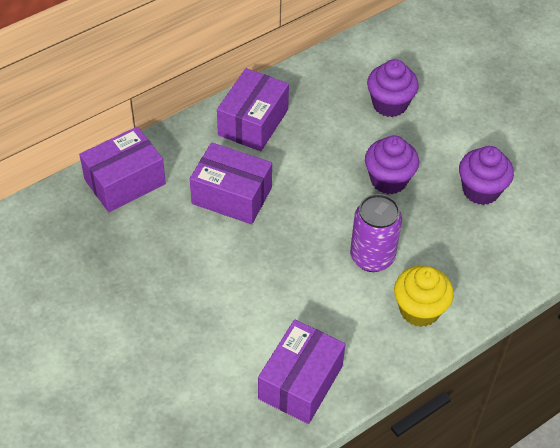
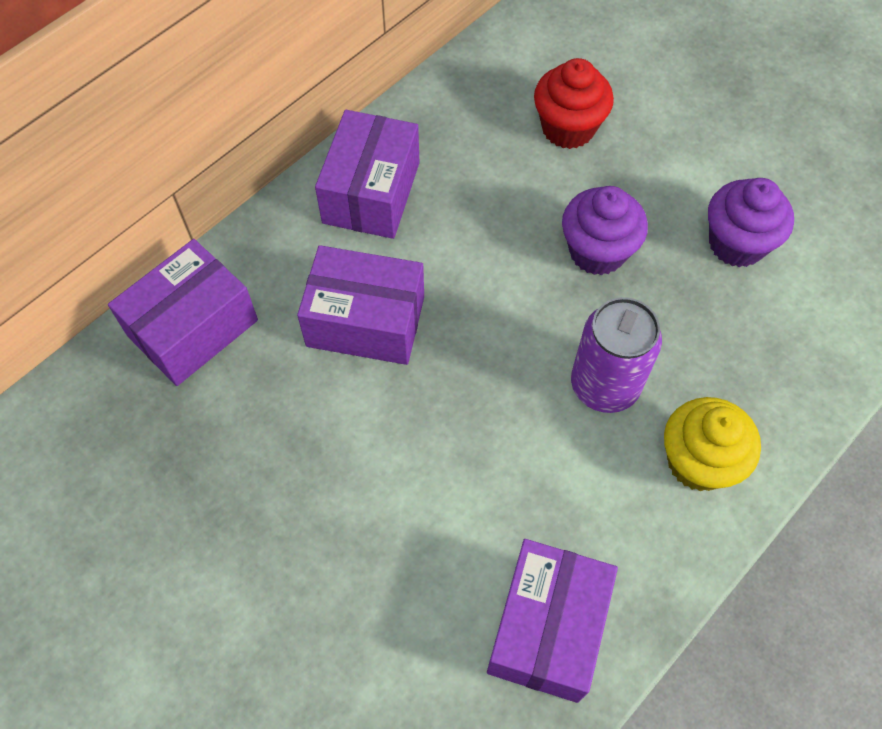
camera: 10 degrees left, 10 degrees up
purple cupcake [367,59,419,117] -> red cupcake [534,58,614,149]

